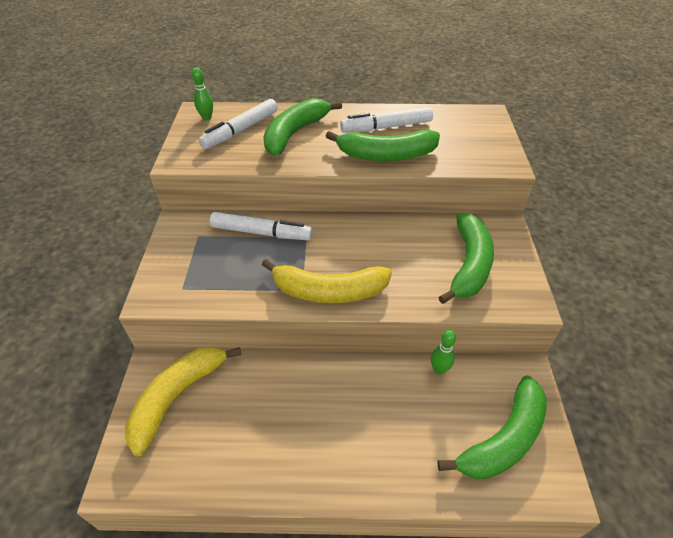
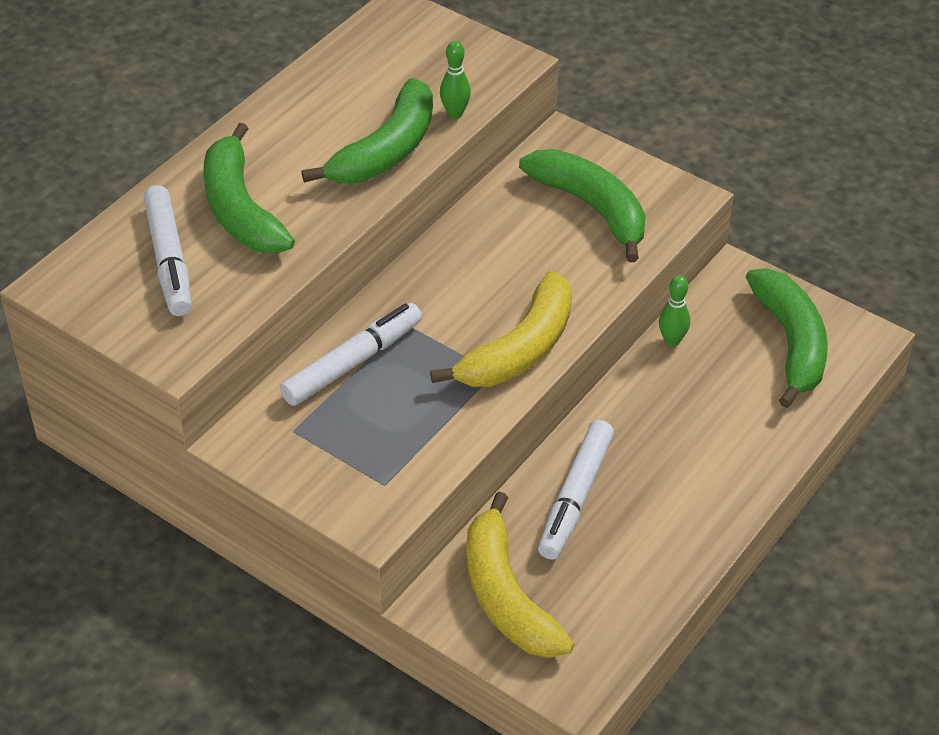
camera: 55 degrees left, 0 degrees up
green bowling pin [192,68,213,120] -> green bowling pin moved to [440,41,471,119]
white marker [340,107,433,133] -> white marker moved to [538,420,614,560]

